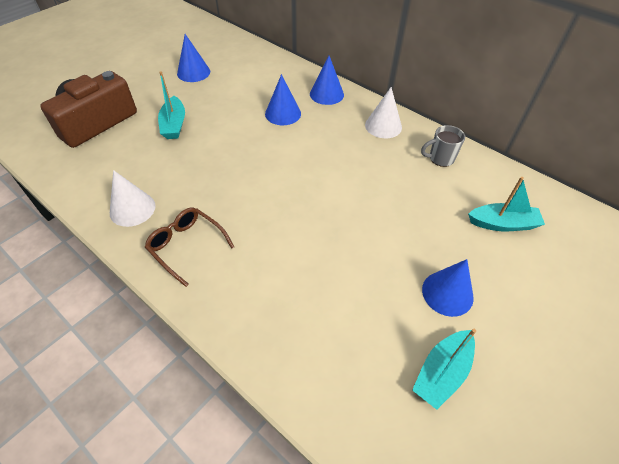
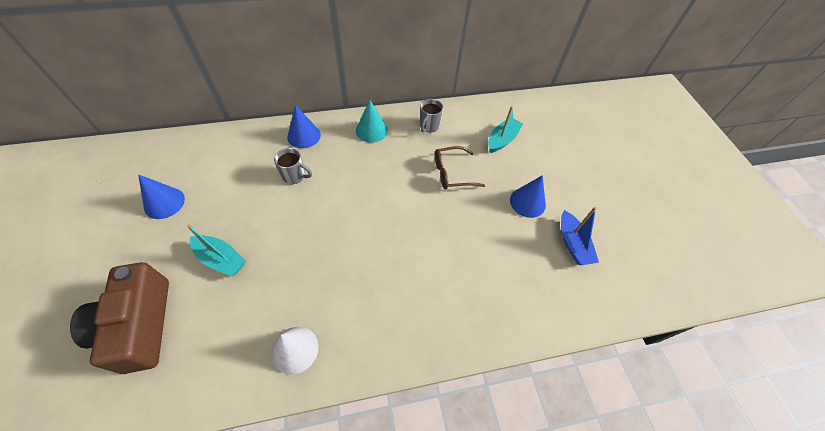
camera: 55 degrees left, 5 degrees up
brown glasses [145,208,234,287] -> brown glasses moved to [435,146,485,189]
blue cone [265,74,301,125] -> grey mug [274,148,312,184]
white cone [365,87,402,138] -> turquoise cone [356,100,388,143]
turquoise boat [412,329,476,410] -> blue boat [561,207,599,265]

